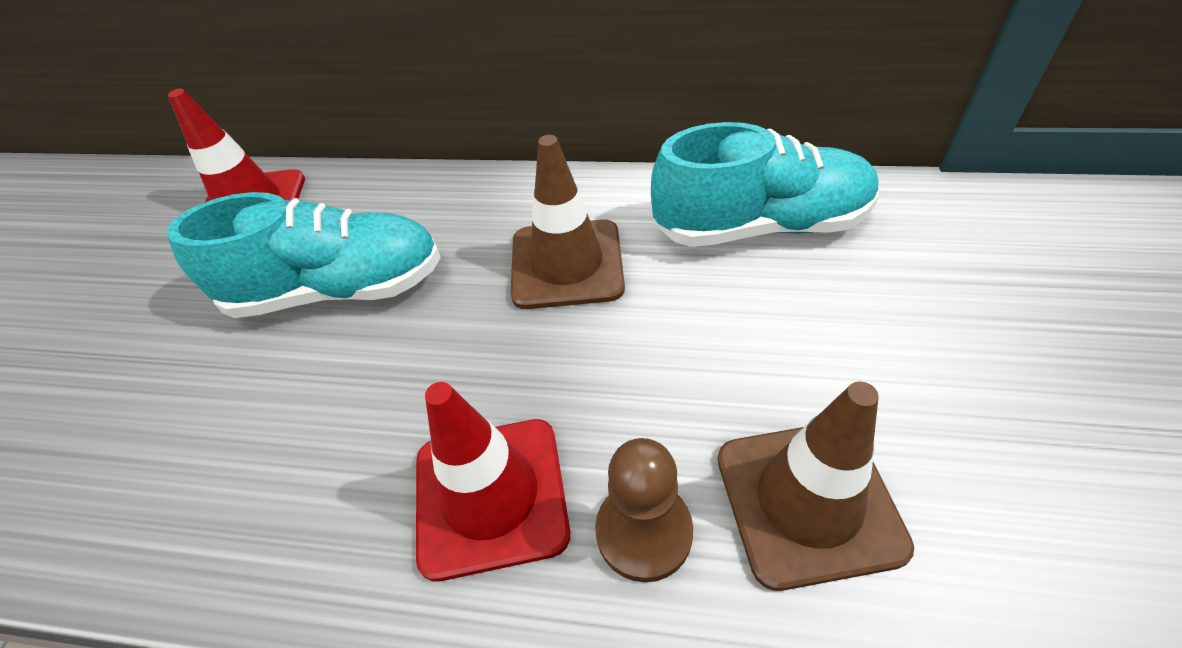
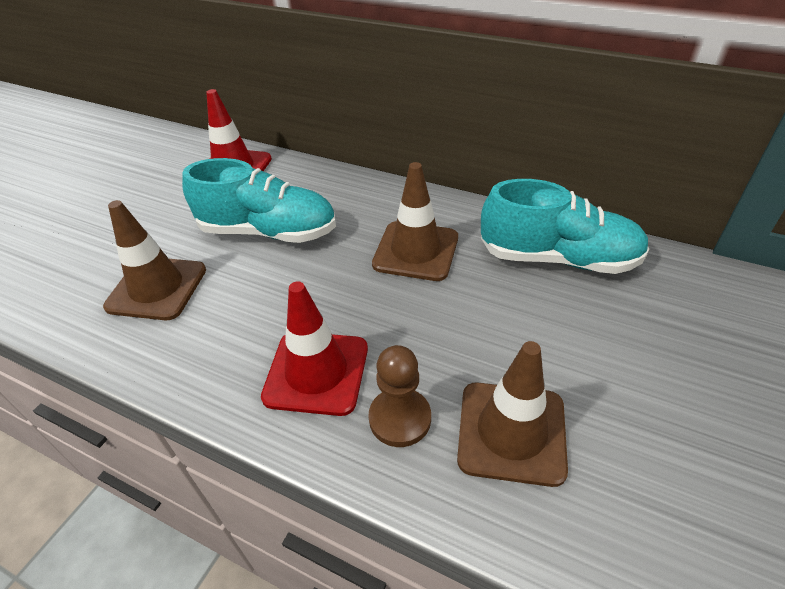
camera: 15 degrees right, 5 degrees down
none -> brown traffic cone [103,200,206,320]

